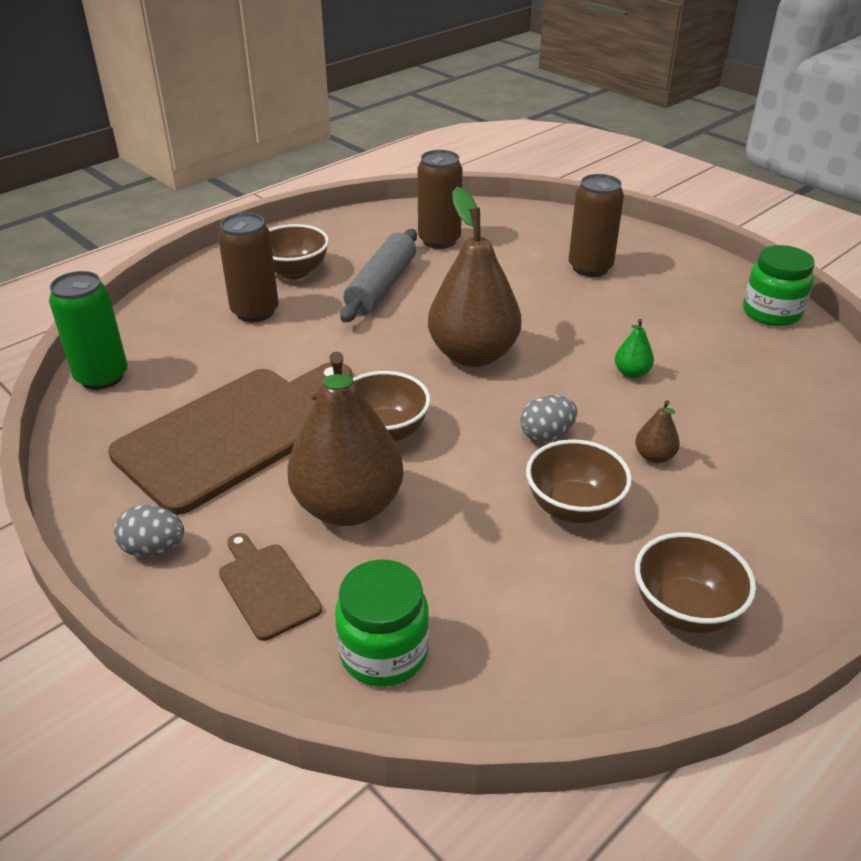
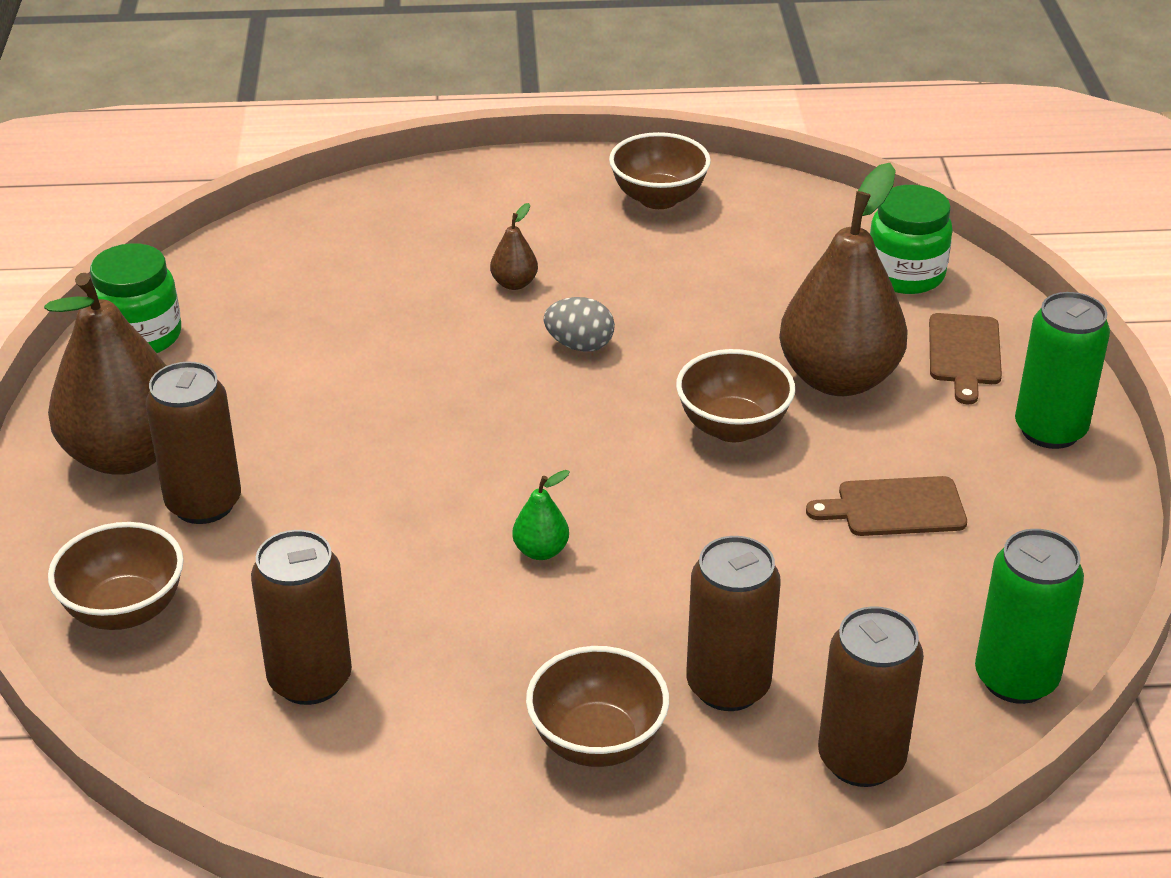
camera: 140 degrees left, 0 degrees up
brown cutting board [108,362,353,515] -> brown cutting board [806,476,967,536], size x0.45
grey egg [114,505,184,557] -> green can [1015,292,1110,449]
grey rolling pin [340,229,417,322] -> none
brown pear [428,187,521,367] -> brown pear moved to [44,273,167,475]
brown bowl [526,439,632,523] -> brown bowl moved to [48,522,184,630]
green pear [615,319,654,378] -> green pear moved to [512,470,570,560]
none -> brown can [818,606,924,787]

